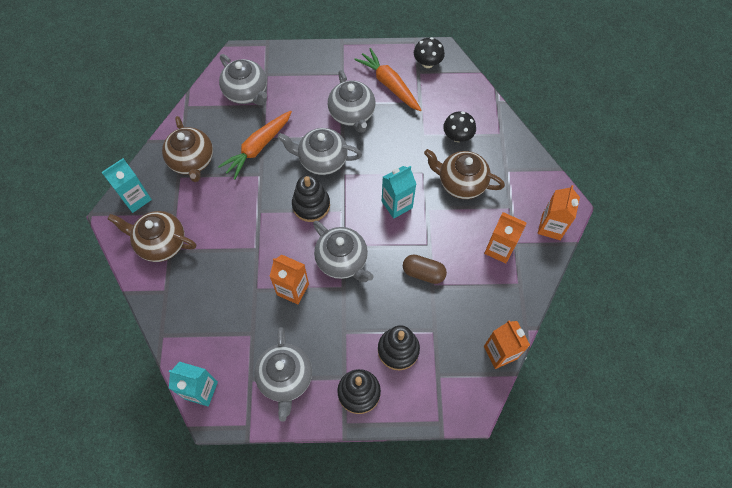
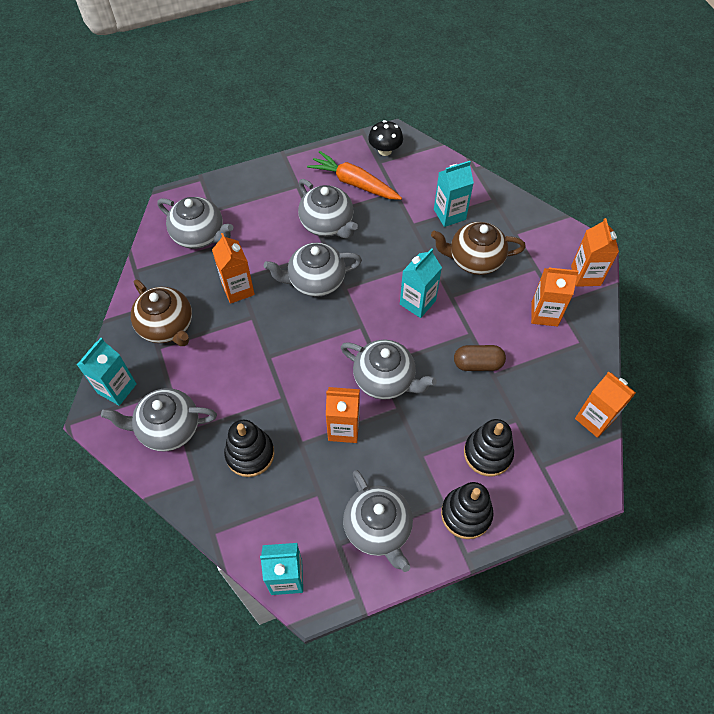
camera: 20 degrees left, 5 degrees down
brown teapot [108,211,196,262] -> grey teapot [101,388,217,451]
orange carrot [218,111,292,180] -> orange carton [212,233,255,304]
black stacking toy [292,175,330,222] -> black stacking toy moved to [224,420,274,477]
black mushroom [443,111,476,142] -> turquoise carton [434,161,474,227]

